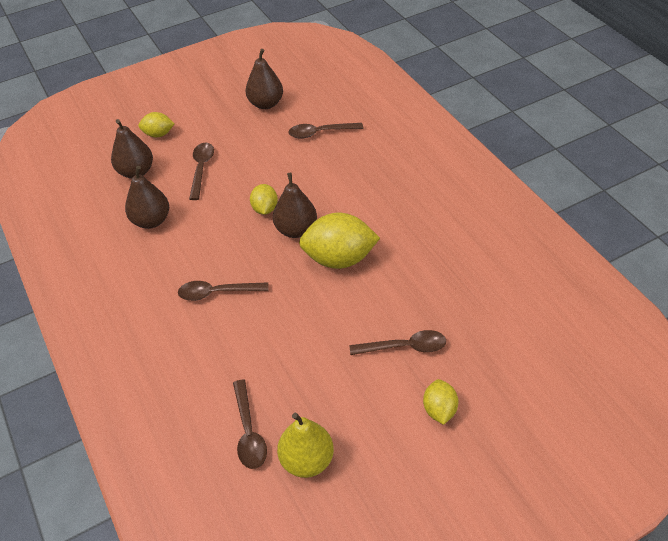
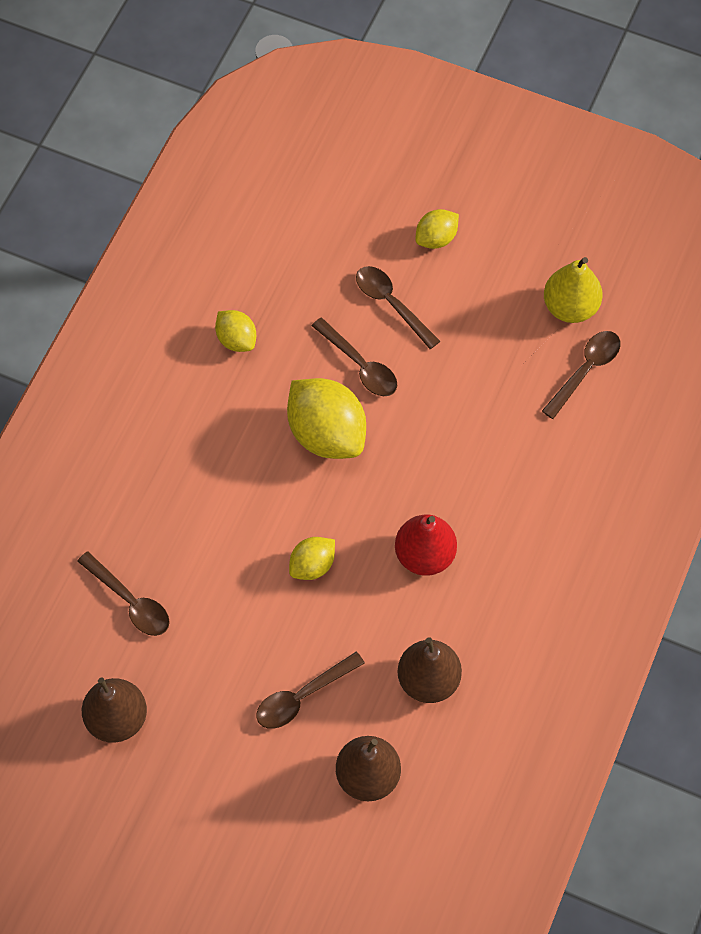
camera: 130 degrees left, 15 degrees up
yellow lemon [138,112,175,137] -> yellow lemon moved to [215,310,256,352]
brown spoon [178,281,269,301] -> brown spoon moved to [312,318,397,396]
brown pear [273,173,317,238] -> none
none -> red pear [395,514,457,576]

